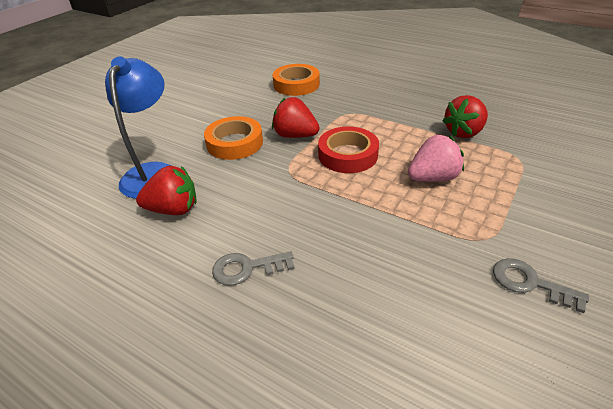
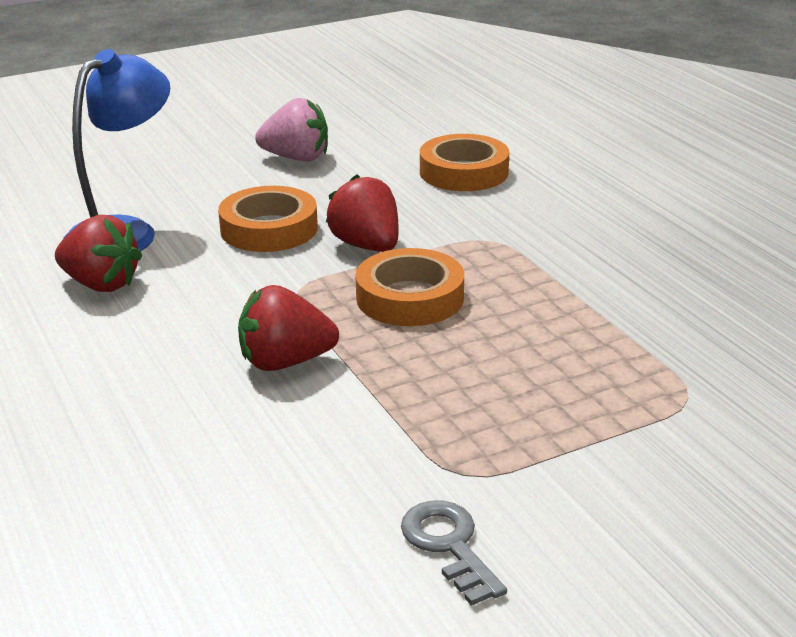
camera: 30 degrees right, 10 degrees down
grey key [212,251,295,285] -> none
red tape [318,126,379,173] -> orange tape [355,248,464,326]
pink strawberry [408,135,464,182] -> pink strawberry moved to [255,98,328,161]
red strawberry [443,95,488,138] -> red strawberry moved to [238,285,339,371]

